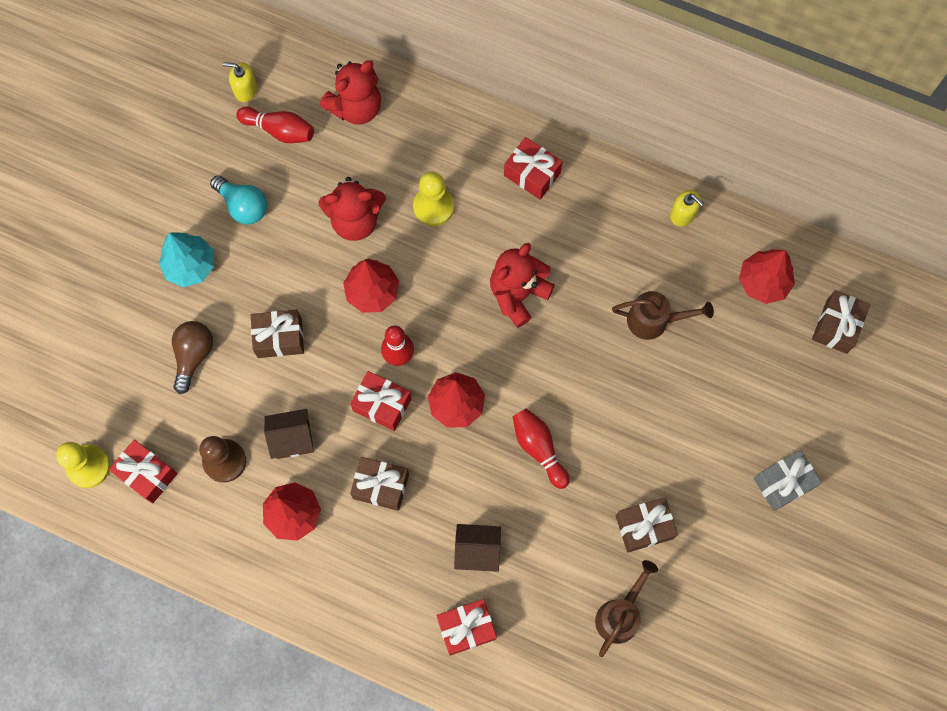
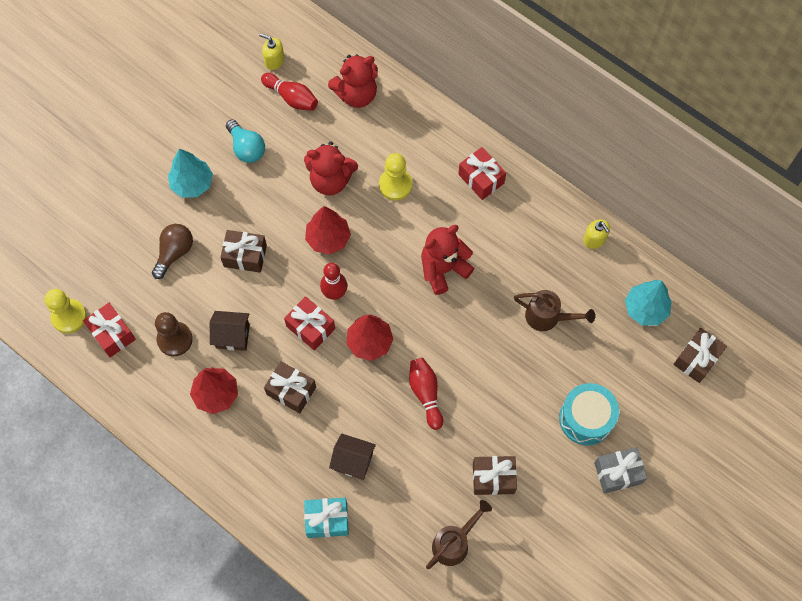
camera: 15 degrees right, 5 degrees down
red gift [437,599,497,656] -> turquoise gift [304,498,349,538]
red tree [739,249,795,304] -> turquoise tree [625,280,672,326]
none -> turquoise drum [559,383,619,445]

